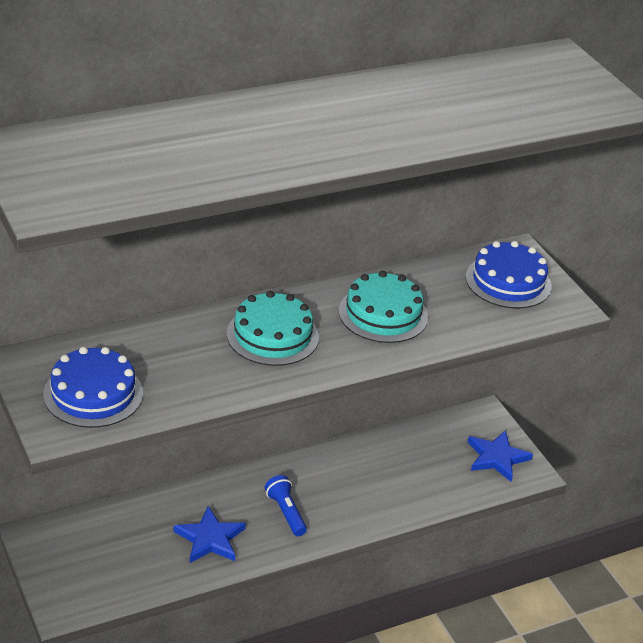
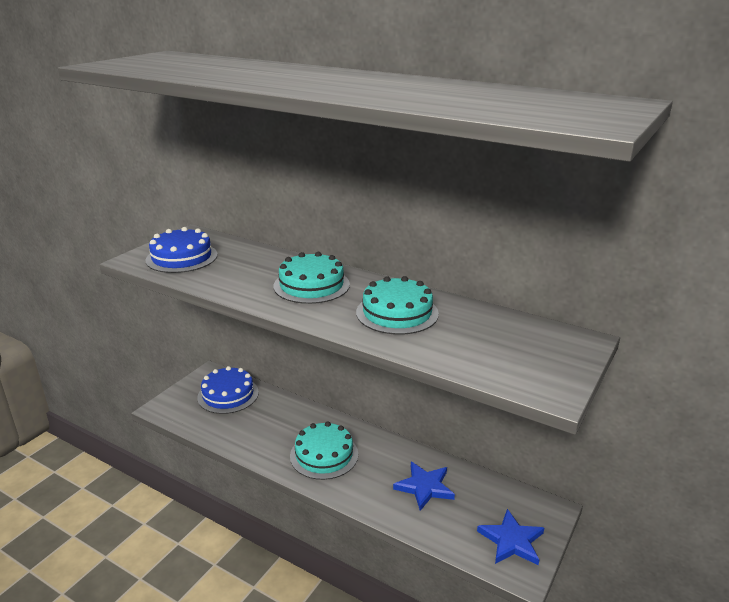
camera: 60 degrees right, 10 degrees down
blue star [173,506,246,563] -> blue star moved to [393,462,455,511]
blue flashlight [265,475,307,536] -> turquoise cake [290,421,358,480]
blue cake [466,241,552,309] -> blue cake moved to [197,366,259,414]

